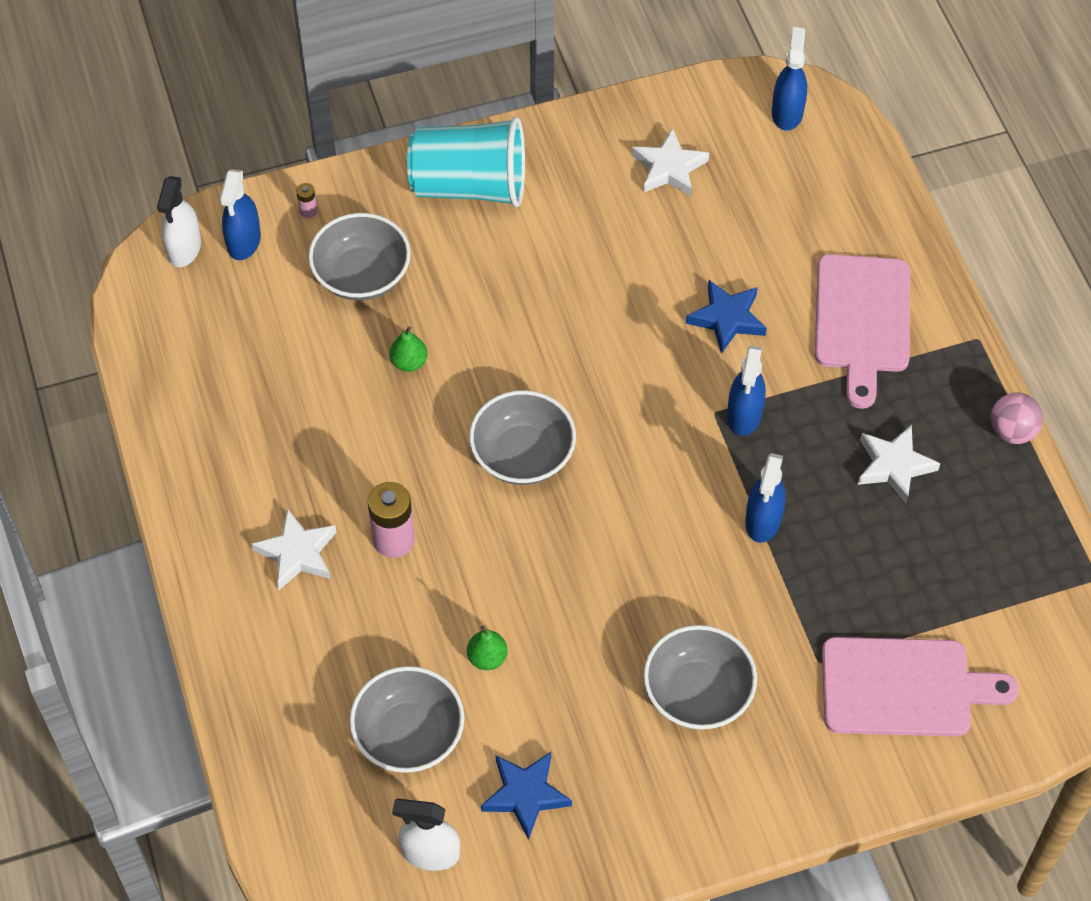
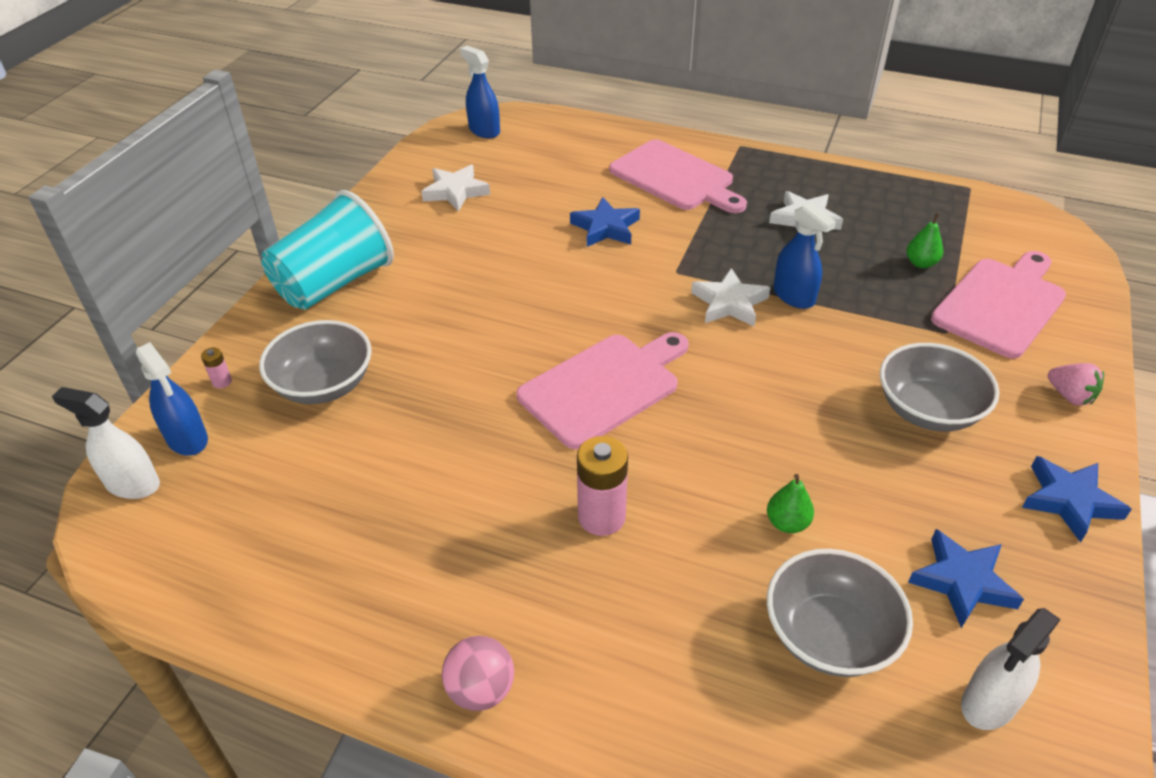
camera: 50 degrees left, 15 degrees down
white spray bottle [157,176,201,267] -> white spray bottle turned 150 degrees clockwise [52,387,160,499]
white star [251,508,336,591] -> white star moved to [691,268,771,326]
green pear [390,326,427,372] -> green pear moved to [907,213,943,268]
grey bowl [469,390,576,485] -> pink cutting board [517,332,689,449]
blue spray bottle [727,346,766,436] -> none
pink ball [990,392,1043,444] -> pink ball moved to [442,636,514,711]
none -> blue star [1022,456,1132,543]
none -> pink strawberry [1048,363,1104,406]

